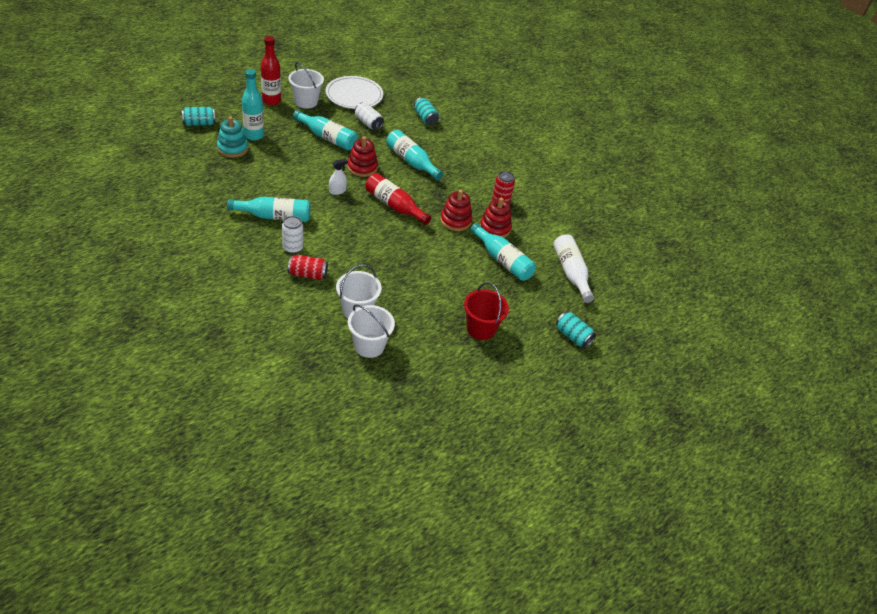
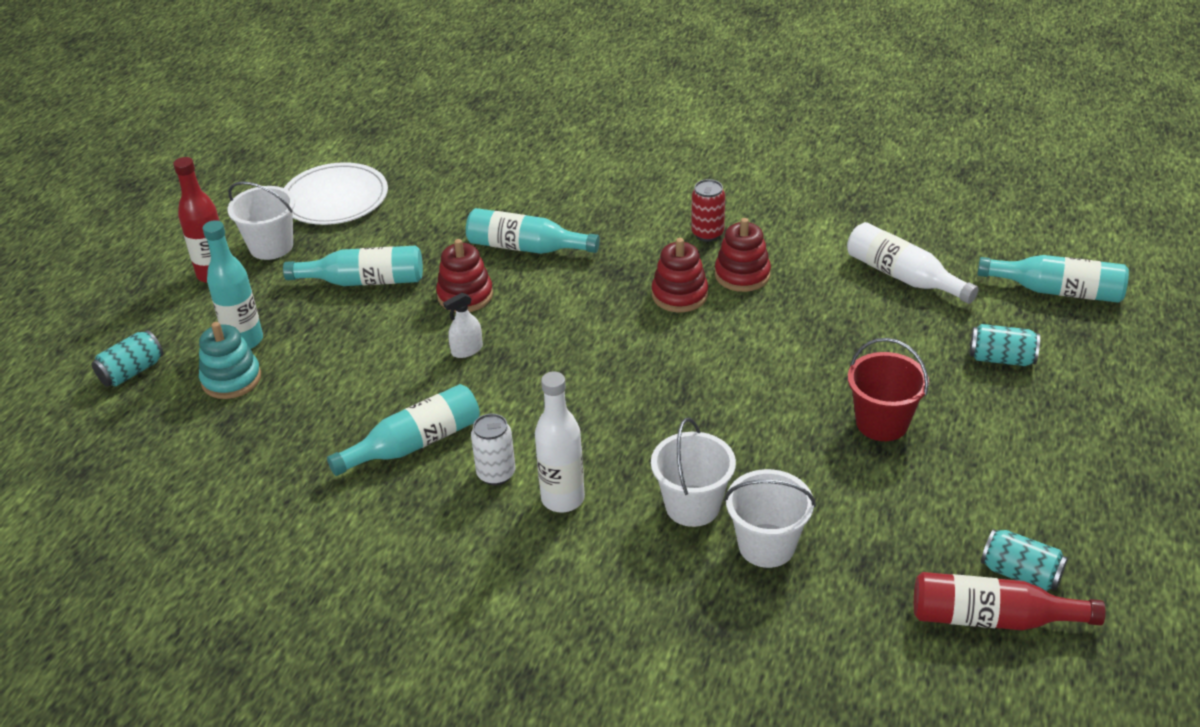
camera: 25 degrees left, 5 degrees down
red can [288,255,328,280] -> white bottle [535,371,585,512]
white spray bottle [329,159,348,195] -> white spray bottle turned 150 degrees counterclockwise [443,293,483,358]
white can [355,103,384,130] -> none
red bottle [366,173,431,225] -> red bottle moved to [914,572,1106,630]
turquoise can [414,97,439,126] -> turquoise can moved to [981,529,1068,591]
turquoise bottle [470,223,536,281] -> turquoise bottle moved to [977,255,1129,303]

